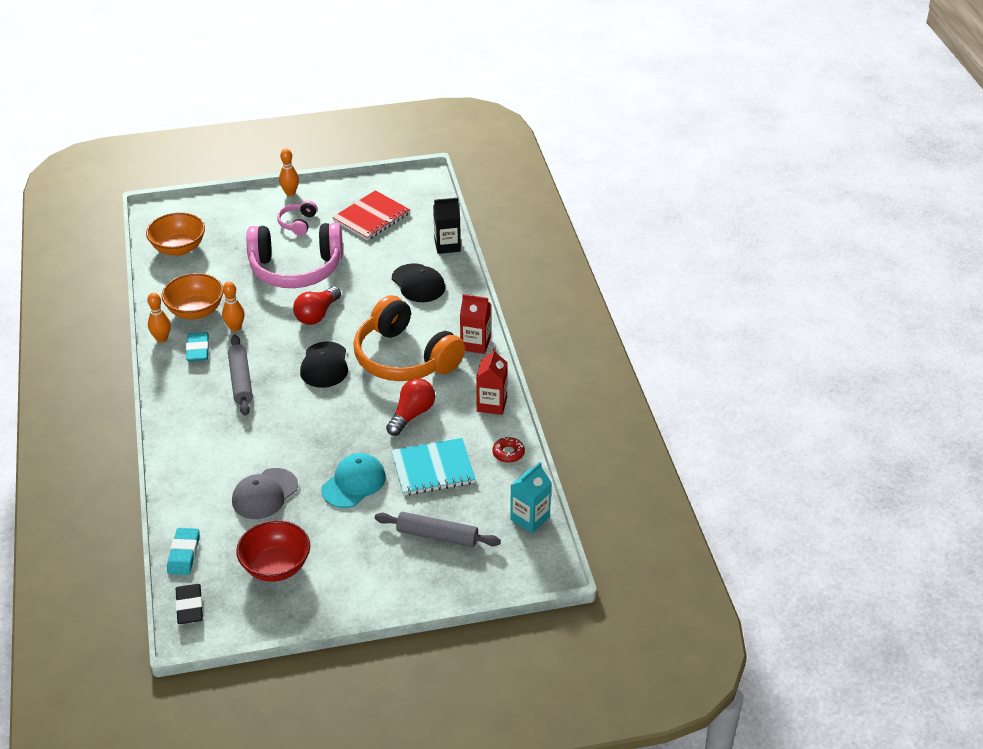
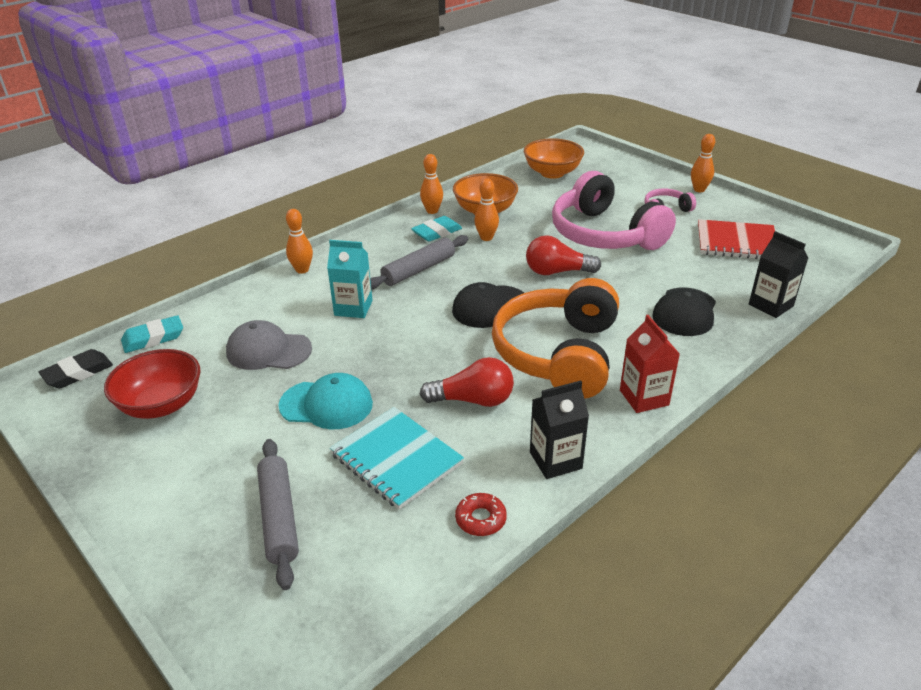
camera: 60 degrees right, 5 degrees down
red carton [476,348,508,415] -> black carton [530,381,589,479]
turquoise carton [510,462,552,533] -> turquoise carton moved to [327,240,373,318]
none -> orange bowling pin [286,209,313,274]

